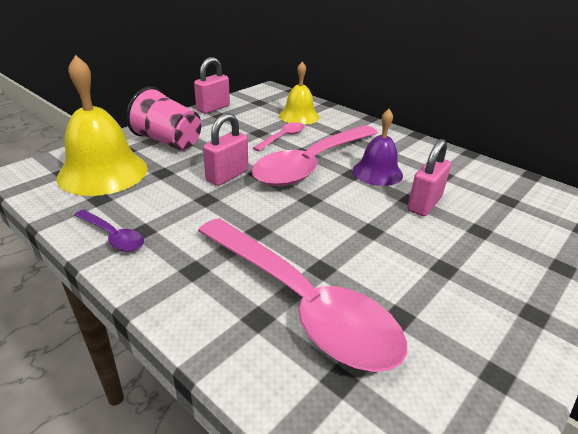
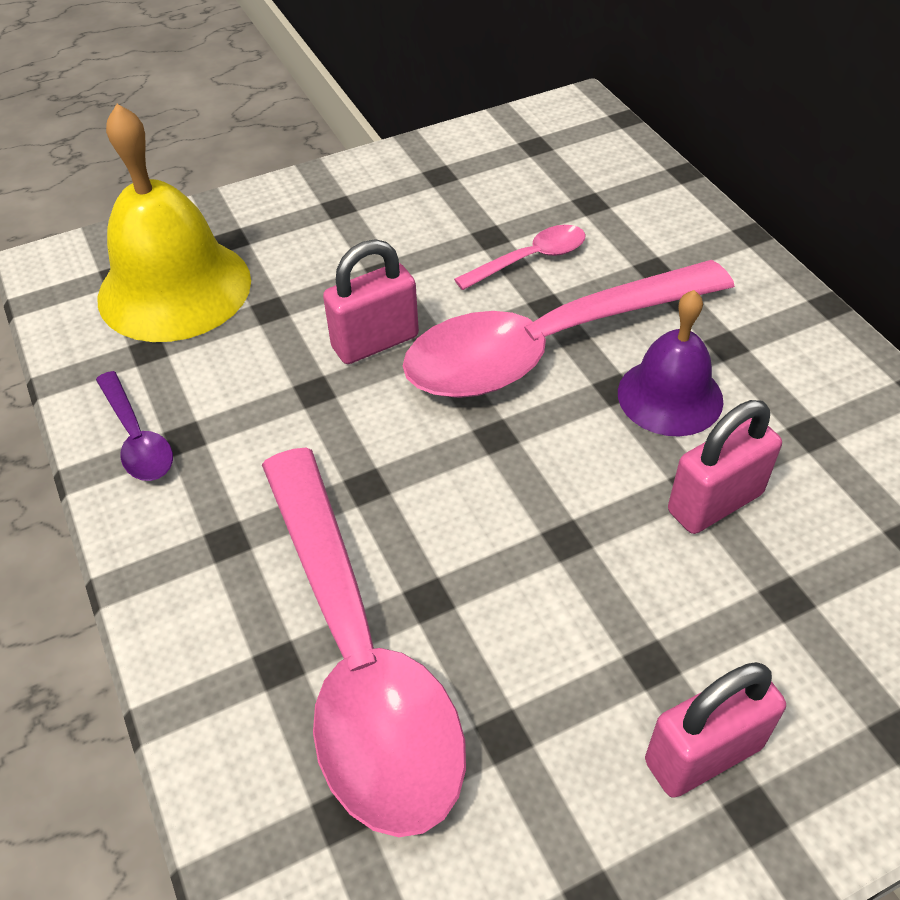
camera: 25 degrees right, 15 degrees up
pink cup [126,87,201,151] -> none
pink padlock [194,57,230,114] -> pink padlock moved to [645,662,786,798]
yellow bell [279,62,319,125] -> none

